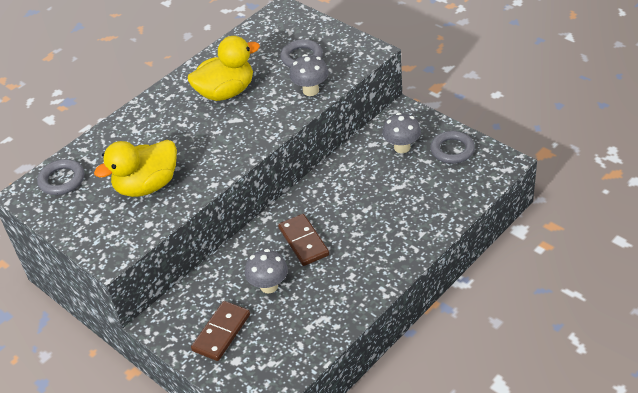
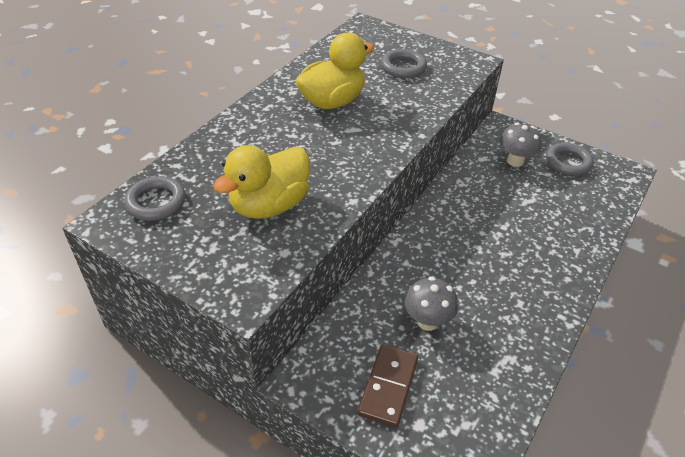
camera: 15 degrees left, 0 degrees up
brown domino [278,214,329,266] -> none
grey mushroom [290,54,329,96] -> none

